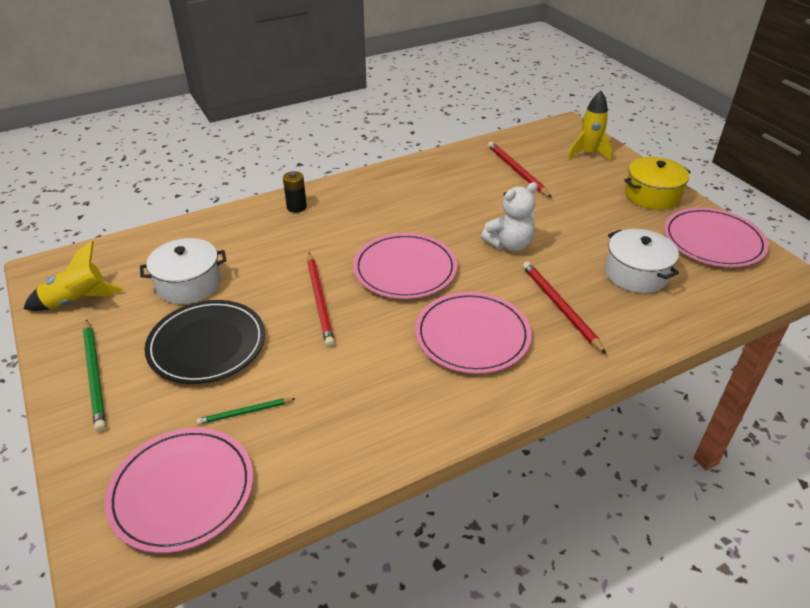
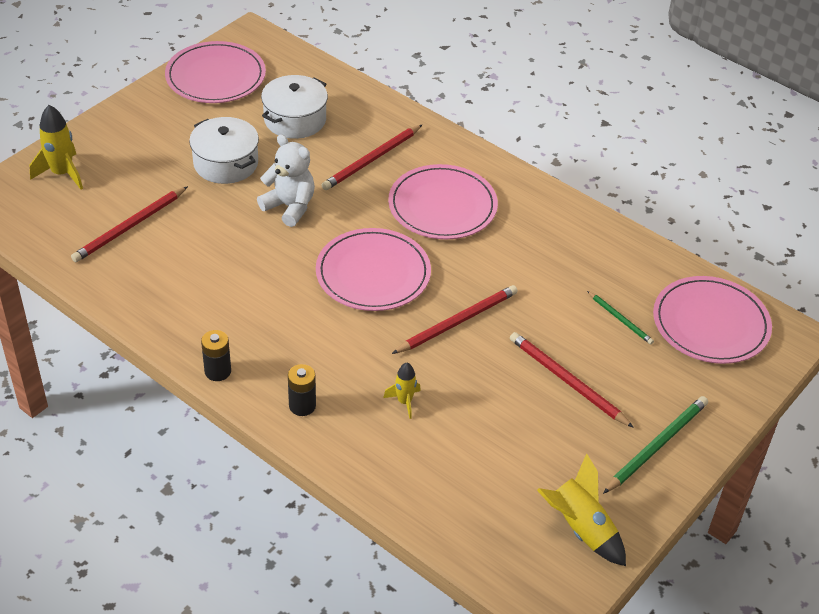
camera: 115 degrees left, 5 degrees up
white pot [140,238,227,304] -> white pot moved to [189,117,259,184]
black plate [145,300,265,384] -> red pencil [510,332,634,428]
yellow pot [624,157,691,210] -> none
none -> black battery [201,330,231,381]
none -> yellow rocket [383,363,421,419]

